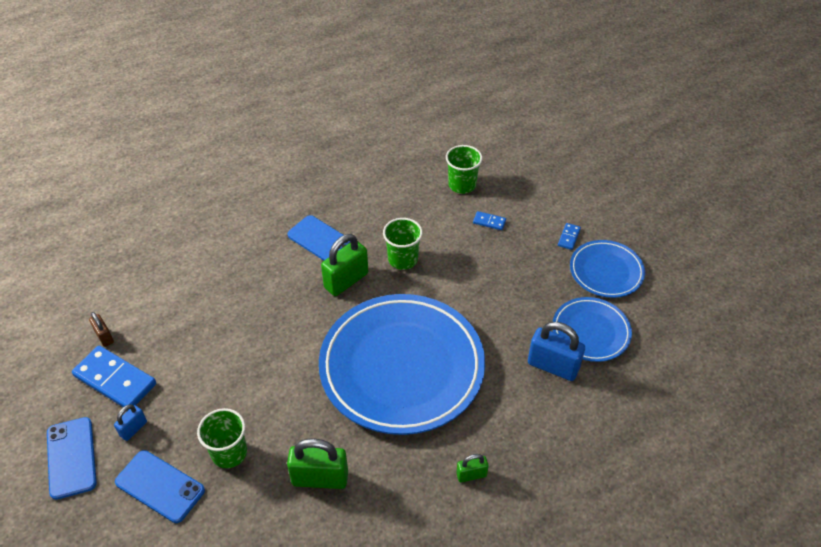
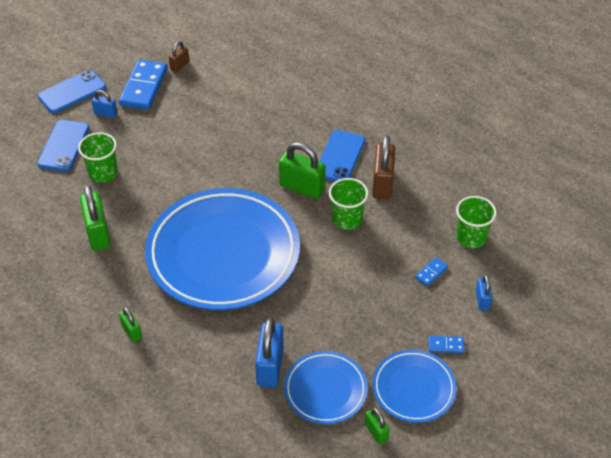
camera: 70 degrees right, 0 degrees up
blue domino [473,211,506,230] -> blue domino turned 45 degrees clockwise [415,257,448,286]
none -> green padlock [365,407,390,444]
none -> brown padlock [372,135,395,199]
none -> blue padlock [476,275,492,310]

